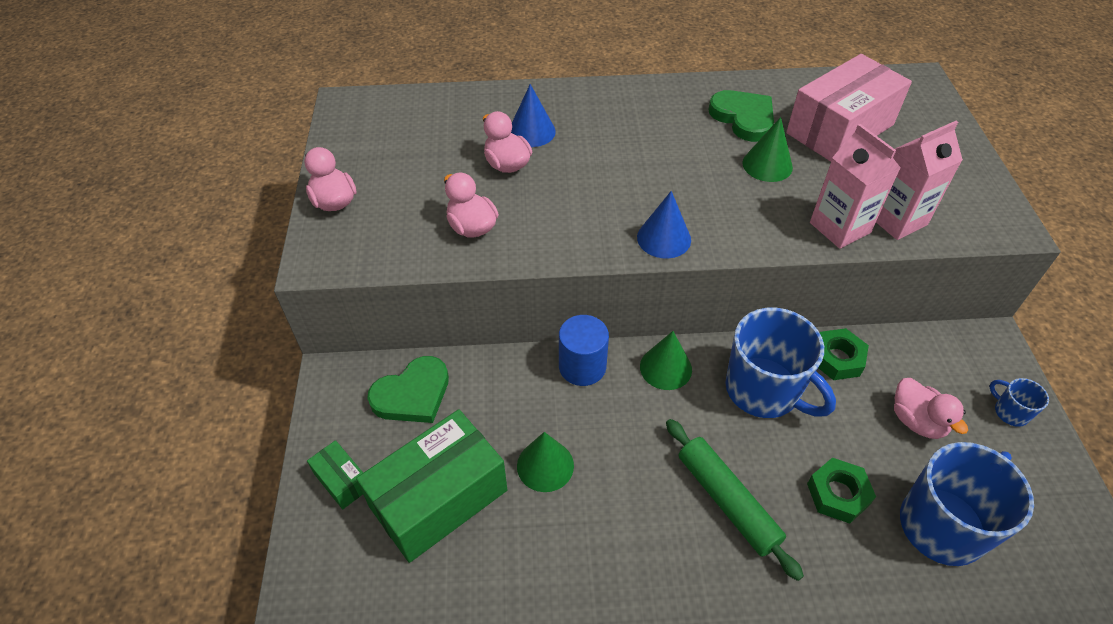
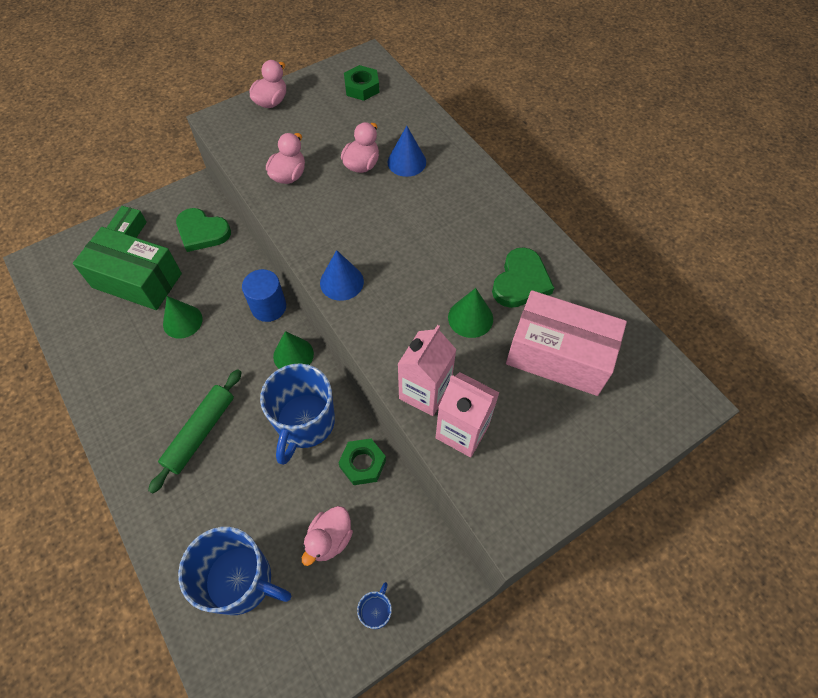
camera: 60 degrees right, 10 degrees up
green nut [807,458,876,524] -> green nut moved to [344,65,379,101]

